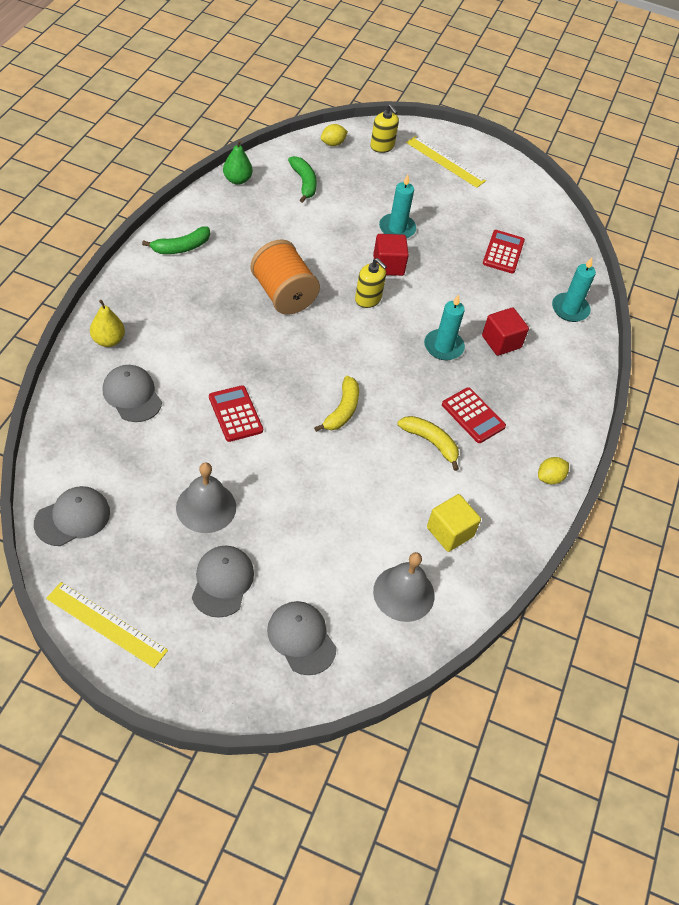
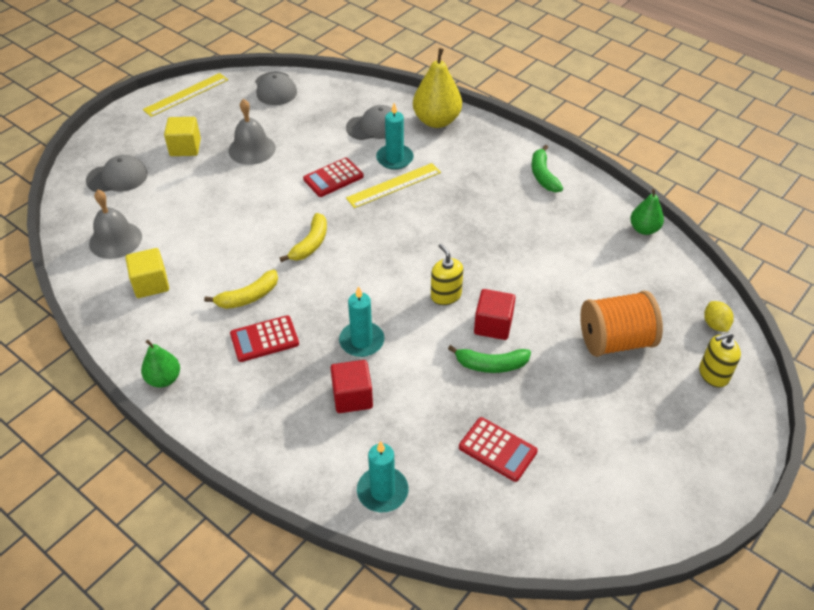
camera: 115 degrees right, 5 degrees down
yellow pear [90,300,125,347] -> yellow pear [413,48,462,128], size x1.71
grey cap [192,545,254,618] -> yellow cube [164,117,201,156]
red calculator [209,385,263,442] -> red calculator turned 150 degrees clockwise [303,158,364,197]
orange spool [251,239,320,315] -> orange spool moved to [580,291,663,357]
green banana [288,156,317,203] -> green banana moved to [448,345,531,373]
yellow banana [314,376,359,432] -> yellow banana turned 105 degrees counterclockwise [280,213,327,262]
yellow soap dispenser [355,258,387,308] -> yellow soap dispenser turned 90 degrees clockwise [431,244,463,305]
turquoise candle [379,175,416,239] -> turquoise candle moved to [376,103,414,170]
yellow ruler [406,136,486,188] -> yellow ruler moved to [346,163,441,208]
yellow lemon [538,457,569,484] -> green pear [141,340,180,388]

